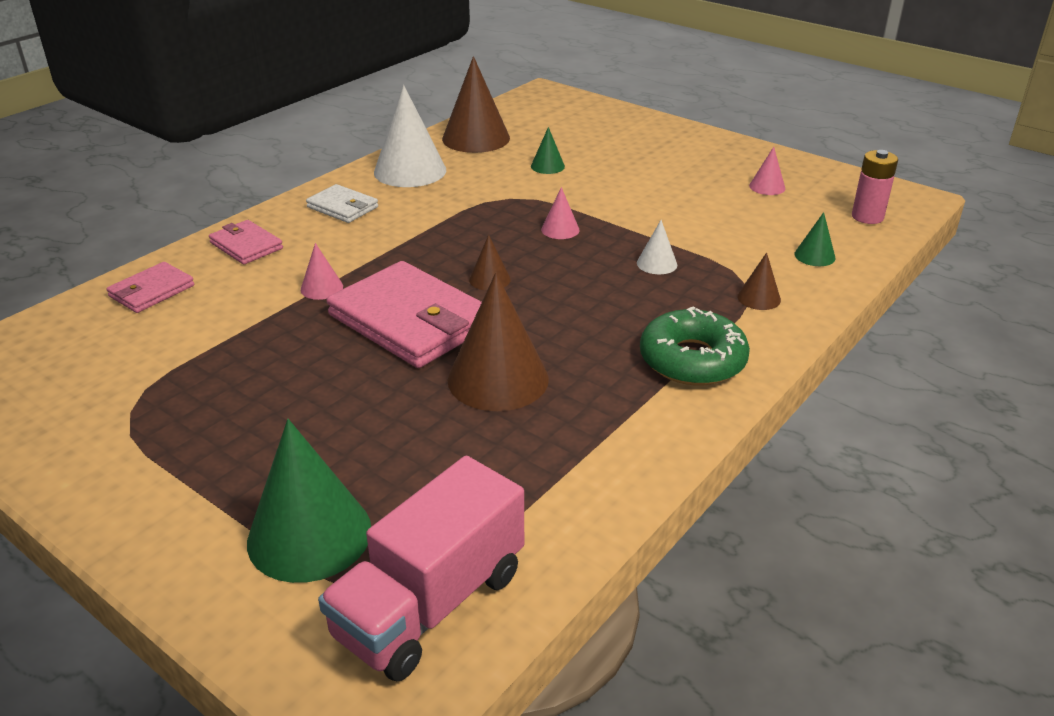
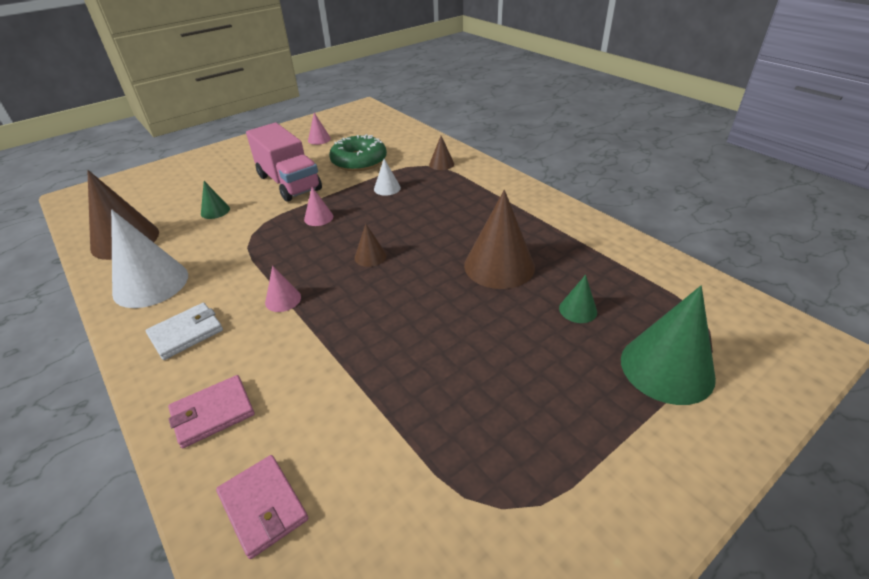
camera: 75 degrees left, 5 degrees up
pink cone [301,243,343,300] -> pink cone moved to [265,266,301,312]
pink truck [318,456,524,682] -> pink truck moved to [246,123,322,202]
pink wallet [327,261,482,368] -> none
green donut [640,306,750,386] -> green donut moved to [329,134,387,171]
green cone [794,212,835,266] -> green cone moved to [559,275,597,323]
pink battery [852,150,898,224] -> none

